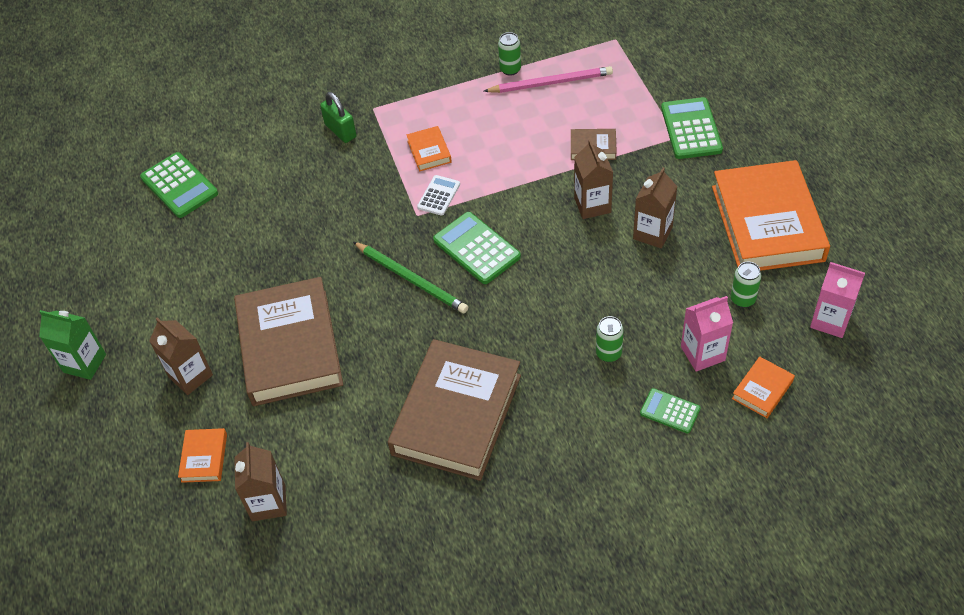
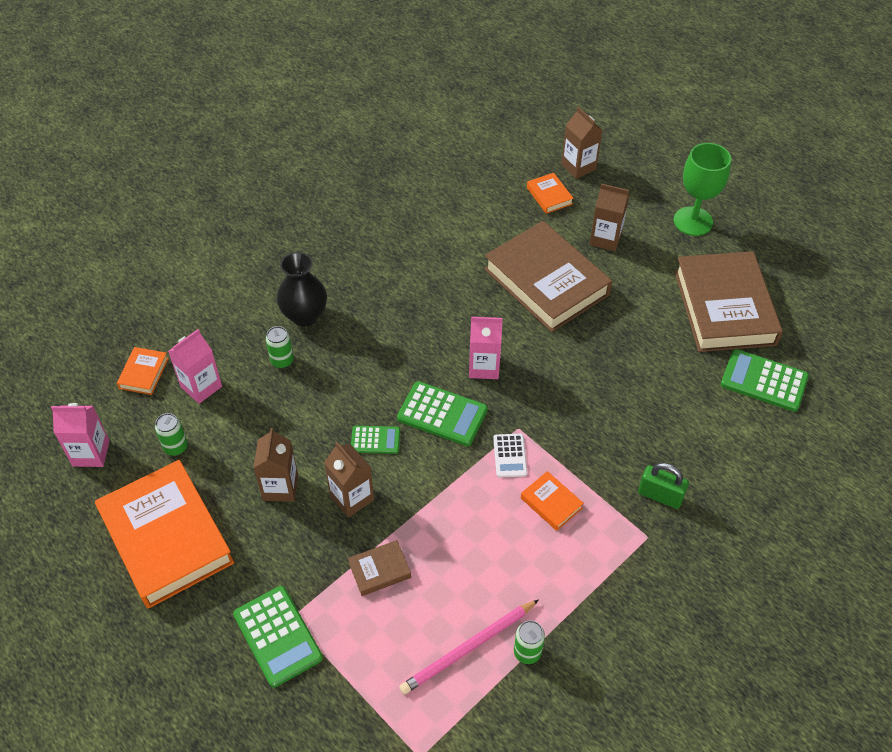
camera: 150 degrees right, 0 degrees up
green carton [39,310,106,380] -> green goblet [673,143,731,236]
brown carton [234,442,287,521] -> brown carton moved to [561,107,603,179]
green pencil [353,242,468,313] -> pink carton [469,317,503,379]
brown book [388,339,521,481] -> brown book moved to [674,251,783,352]
green calculator [640,388,701,434] -> green calculator moved to [351,426,400,454]
none -> black vase [277,252,327,327]

